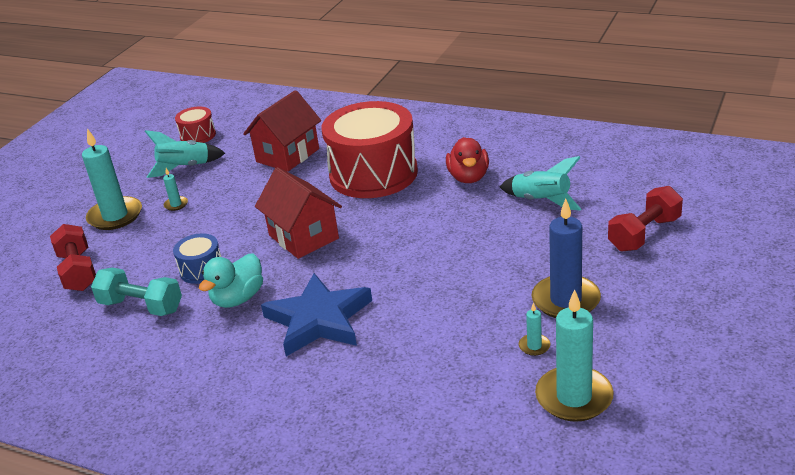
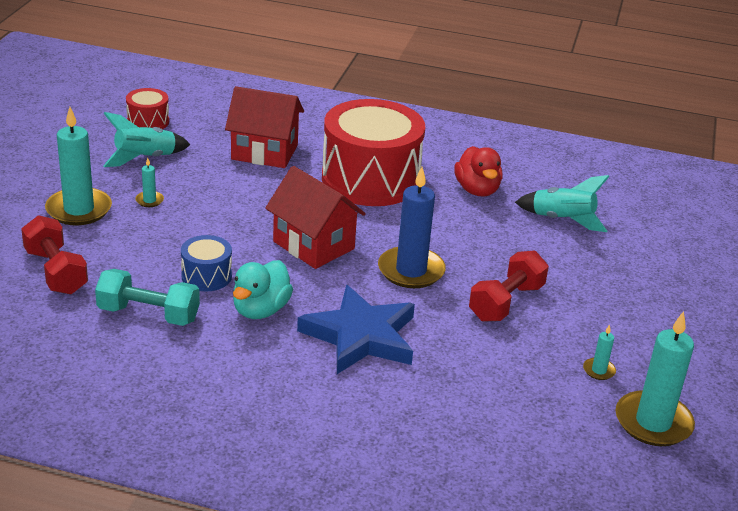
camera: 15 degrees left, 0 degrees up
red house [243,90,321,172] -> red house turned 75 degrees clockwise [225,86,304,168]
blue candle [532,199,601,318] -> blue candle moved to [378,167,446,288]
red dumbbell [608,186,683,251] -> red dumbbell moved to [469,250,549,322]

